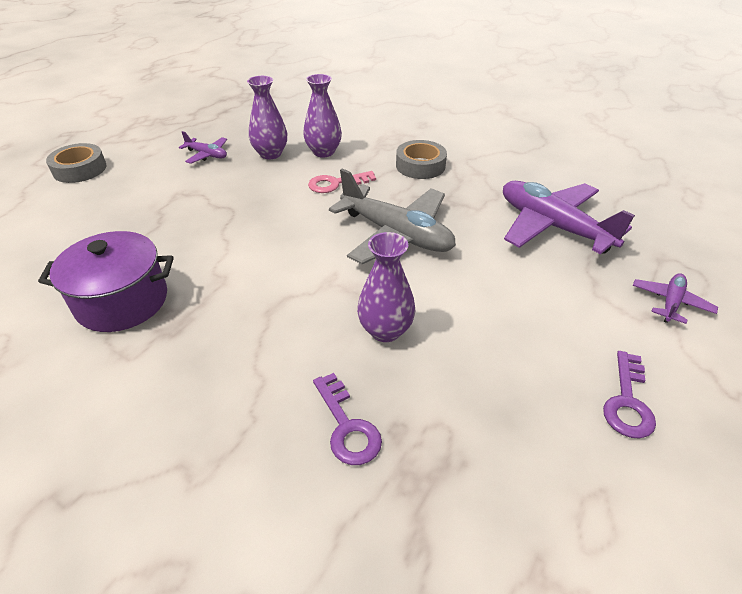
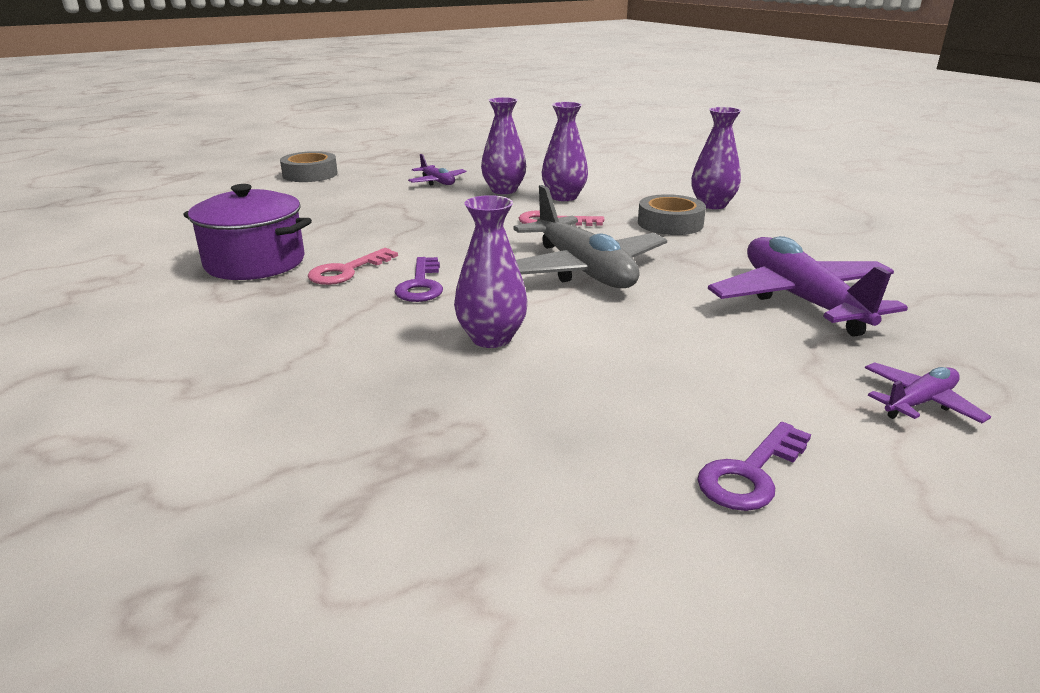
camera: 25 degrees right, 15 degrees down
purple key [313,373,382,465] -> purple key moved to [394,257,443,302]
none -> pink key [308,248,398,285]
none -> purple vase [691,107,741,209]

